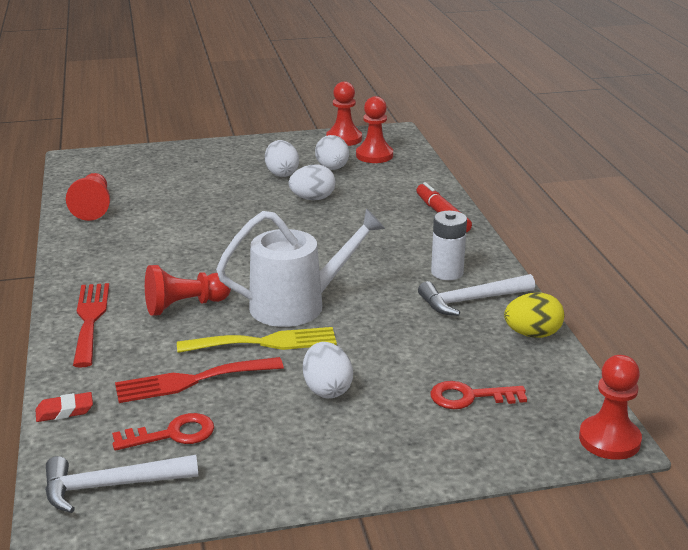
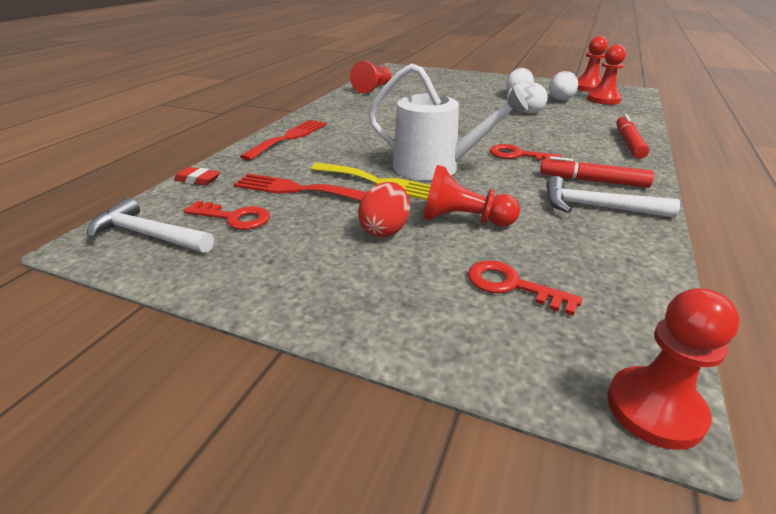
camera: 35 degrees right, 5 degrees up
red pawn [145,265,231,316] -> red pawn moved to [423,165,520,227]
white egg [303,342,353,399] -> red egg [358,182,410,237]
white battery [431,211,467,280] -> red marker [540,156,654,188]
yellow egg [504,292,564,338] -> none
none -> red key [490,144,562,161]

